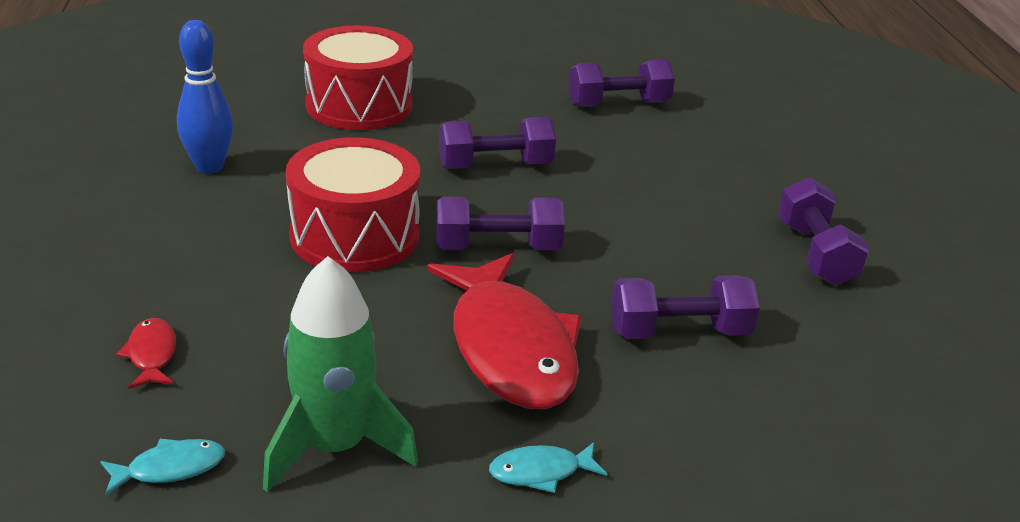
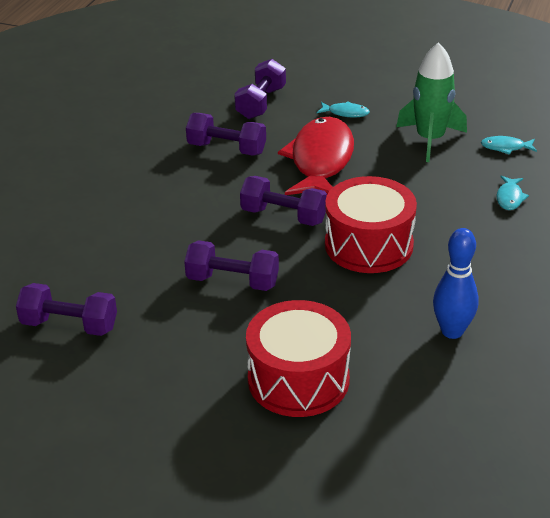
camera: 150 degrees left, 5 degrees up
red fish [116,318,176,389] -> turquoise fish [497,176,529,210]
purple dumbbell [778,177,870,286] -> purple dumbbell moved to [234,59,286,119]

